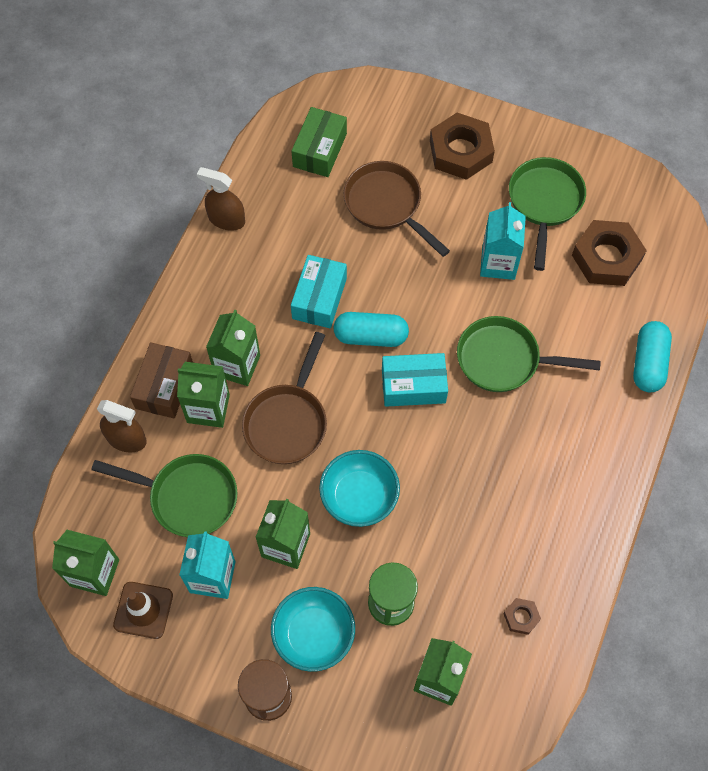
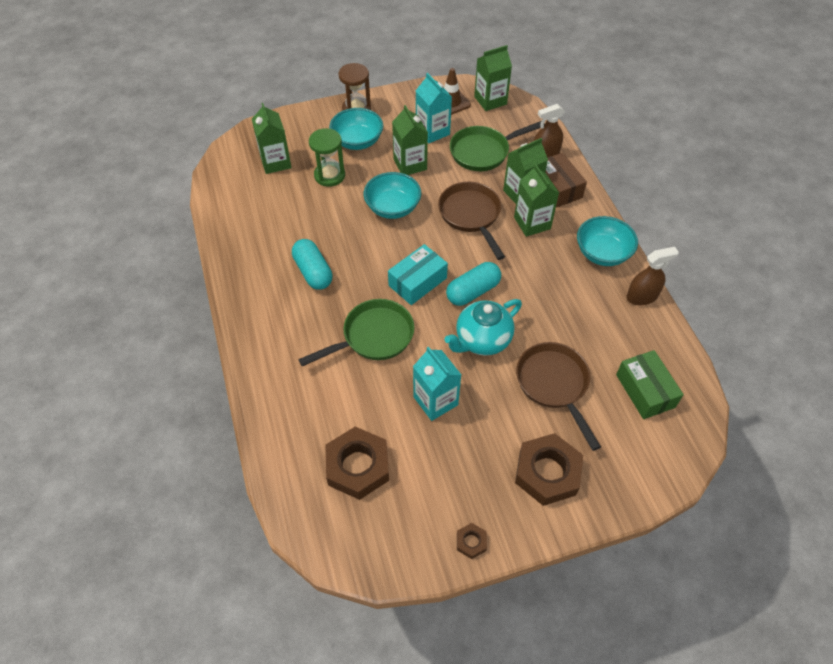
camera: 140 degrees right, 10 degrees down
turquoise box [291,255,347,328] -> none
brown pan [344,161,450,257] -> brown pan turned 120 degrees counterclockwise [516,342,601,451]
brown nut [504,598,541,635] -> brown nut moved to [457,523,487,559]
green pan [509,157,586,271] -> none
turquoise capsule [633,321,672,392] -> turquoise capsule moved to [292,239,333,290]
none -> turquoise teapot [444,299,522,356]
none -> turquoise bowl [577,216,638,266]

